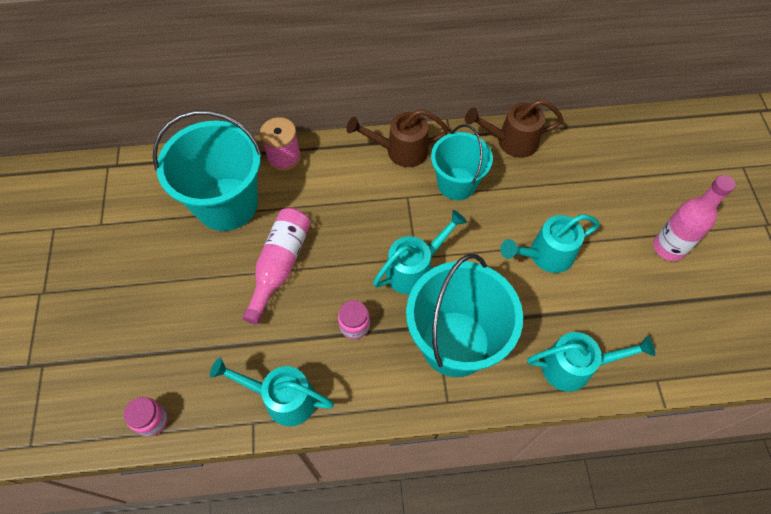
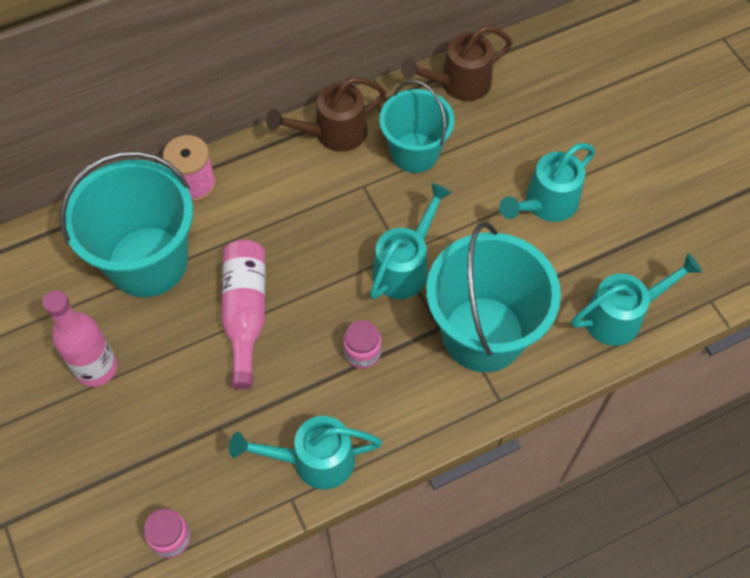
camera: 20 degrees left, 0 degrees up
pink bottle [653,175,735,261] -> pink bottle moved to [43,290,118,387]

